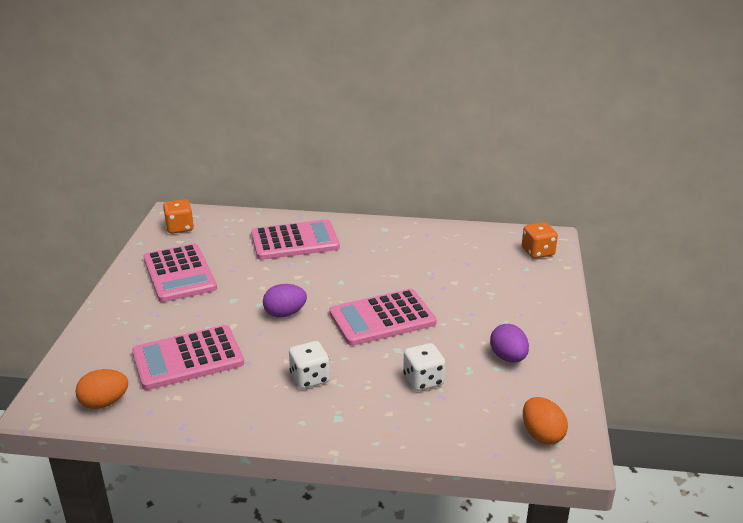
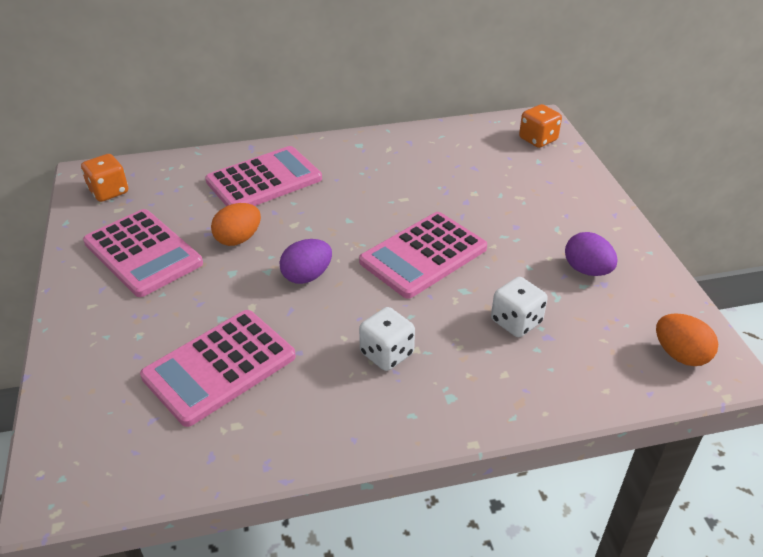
camera: 20 degrees left, 10 degrees up
orange egg [75,369,128,409] -> orange egg moved to [211,203,261,246]

